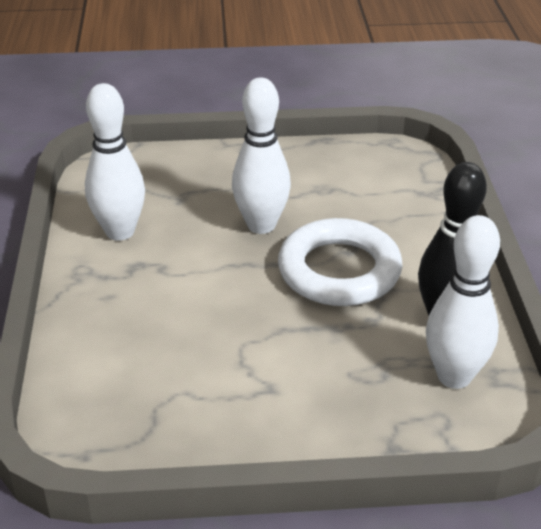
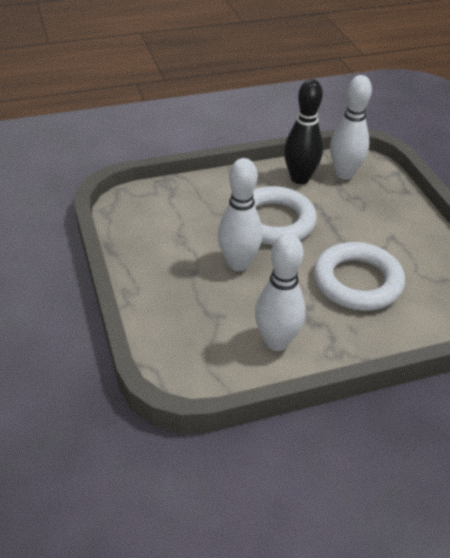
camera: 105 degrees left, 5 degrees up
none -> white ring [314,242,405,311]

